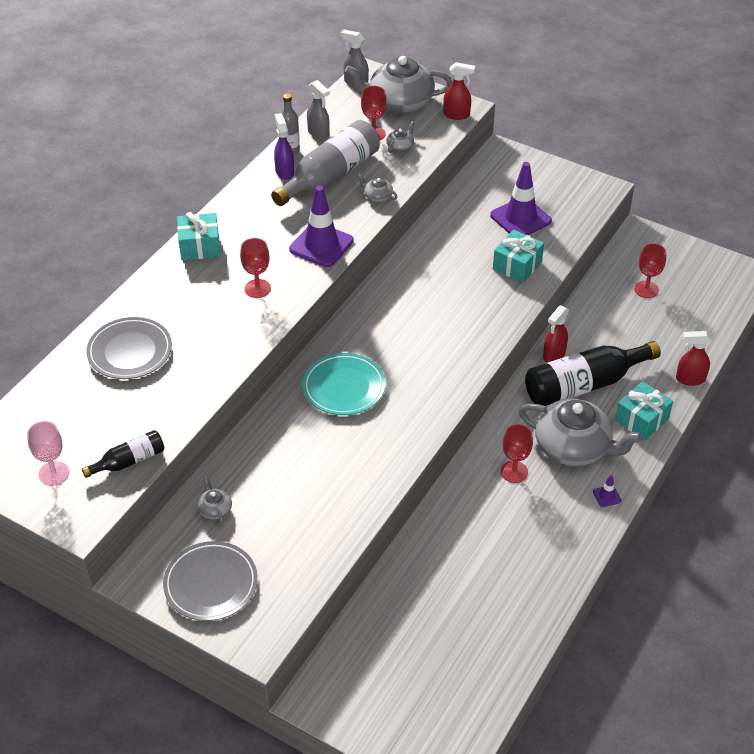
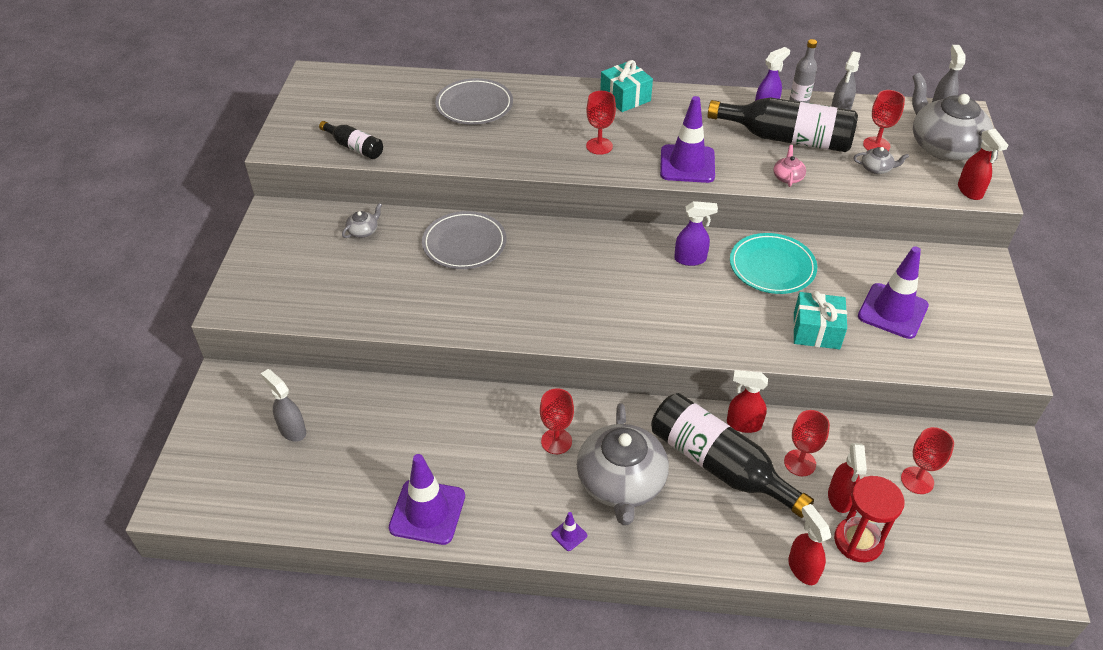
camera: 65 degrees right, 0 degrees up
pink goblet [27,421,69,486] -> none
grey plate [163,541,258,621] -> grey plate moved to [422,211,506,269]
grey bottle [271,120,380,206] -> black bottle [707,97,858,152]
turquoise plate [302,353,385,415] -> turquoise plate moved to [730,233,817,294]
grey teapot [357,173,397,202] -> pink teapot [773,145,806,187]
turquoise gift [615,381,673,440] -> none
none -> grey spray bottle [261,369,306,442]
none -> purple traffic cone [389,454,465,545]
none -> purple spray bottle [674,201,718,266]
none -> red goblet [784,410,830,476]
none -> red spray bottle [828,443,867,513]
none -> red hourglass [834,476,905,562]

